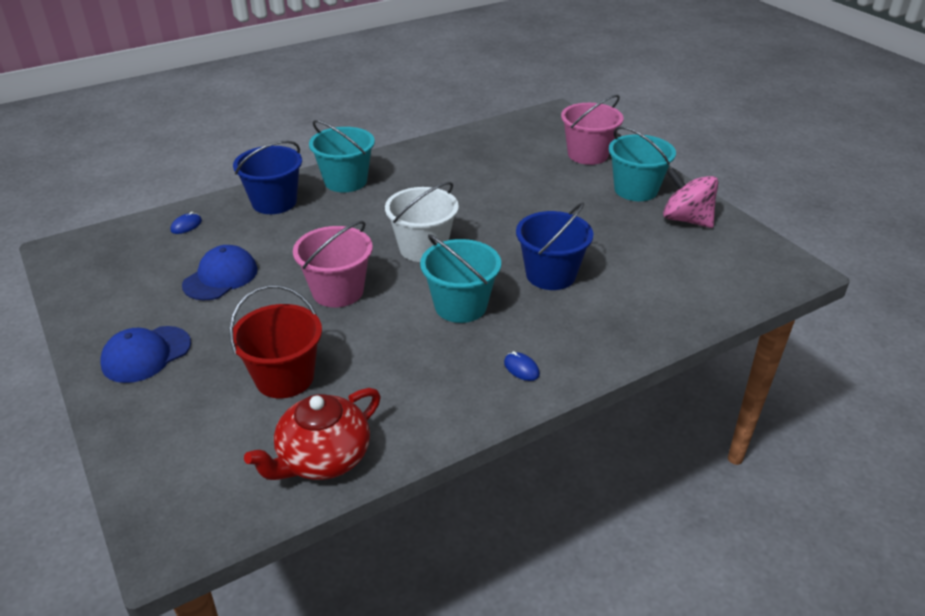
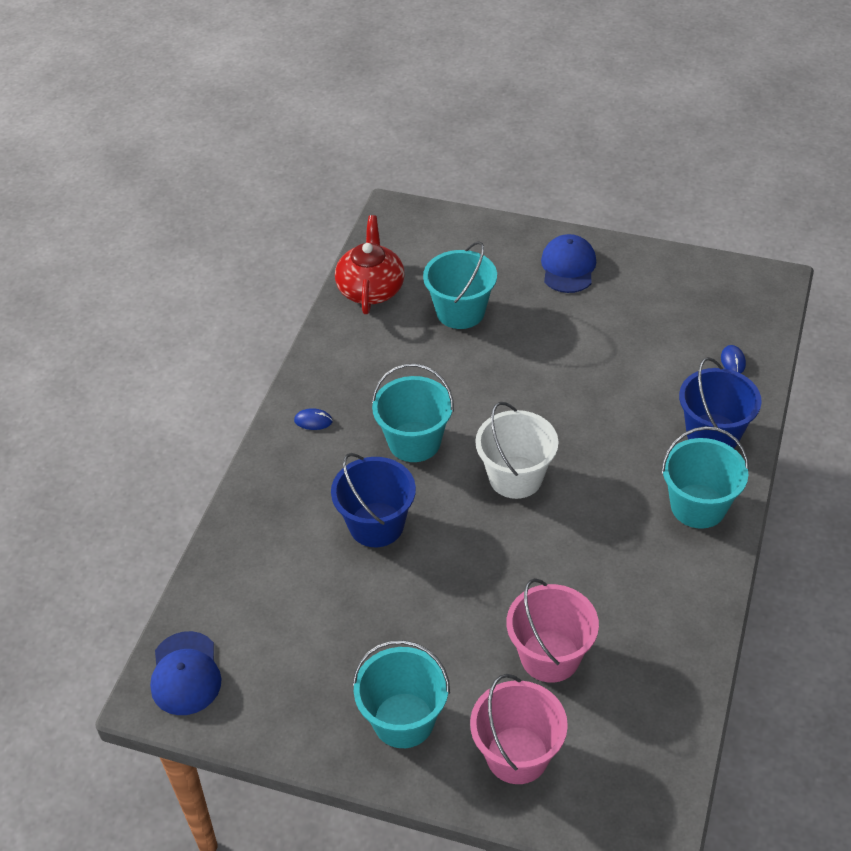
camera: 140 degrees right, 10 degrees up
blue cap [182,245,258,300] -> blue cap moved to [150,631,222,715]
red bucket [229,285,322,398] -> turquoise bucket [423,241,497,329]
pink bucket [293,221,373,307] -> pink bucket moved to [507,578,599,683]
pink spinning top [663,168,718,228] -> none

